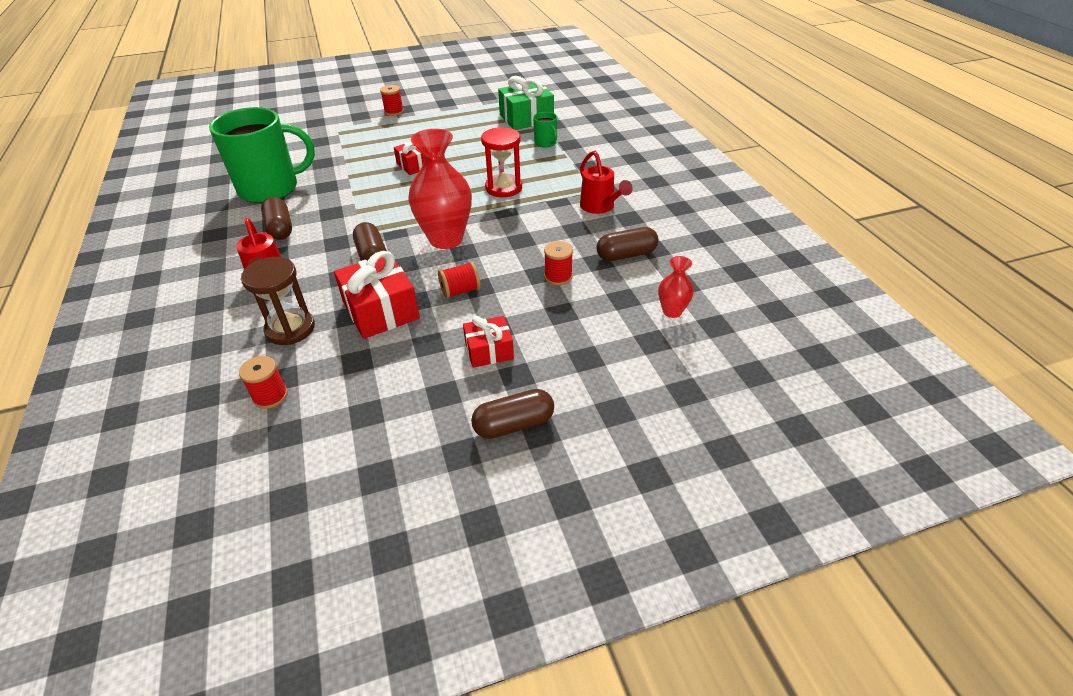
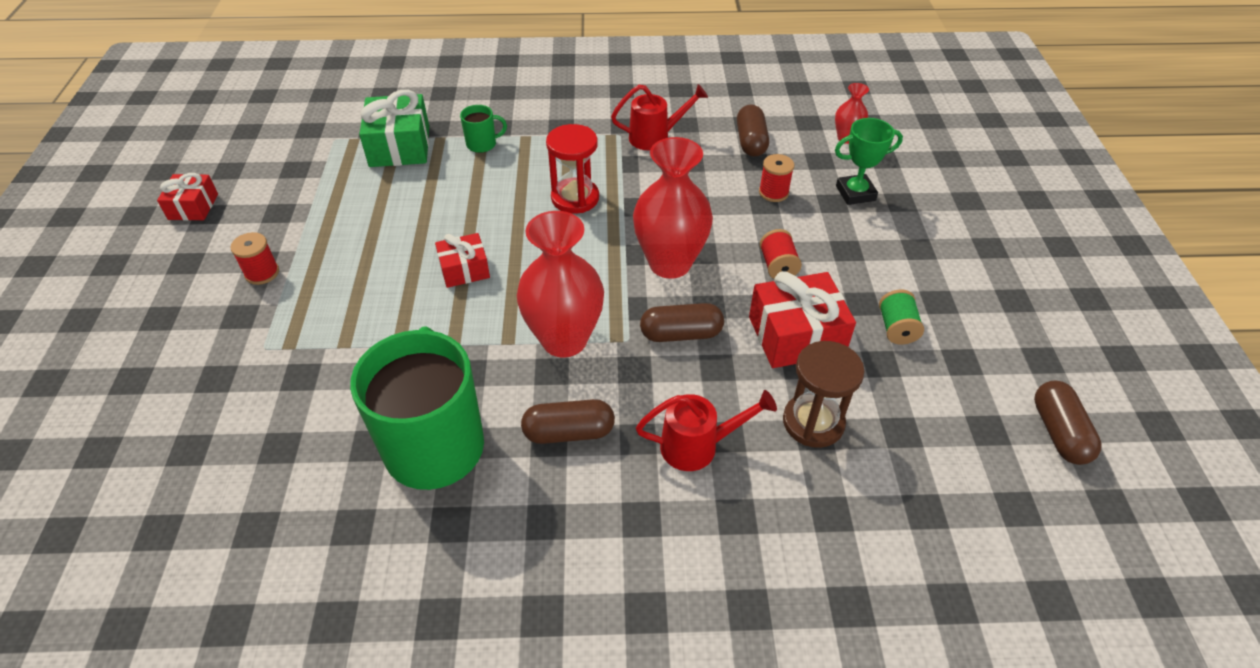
camera: 75 degrees left, 5 degrees up
red spool [239,356,288,409] -> none
red gift [463,316,514,368] -> red gift moved to [157,173,218,221]
brown capsule [471,389,554,439] -> brown capsule moved to [1034,381,1102,465]
none -> red vase [517,211,604,358]
none -> green trophy [835,118,903,205]
none -> green spool [879,290,924,345]

